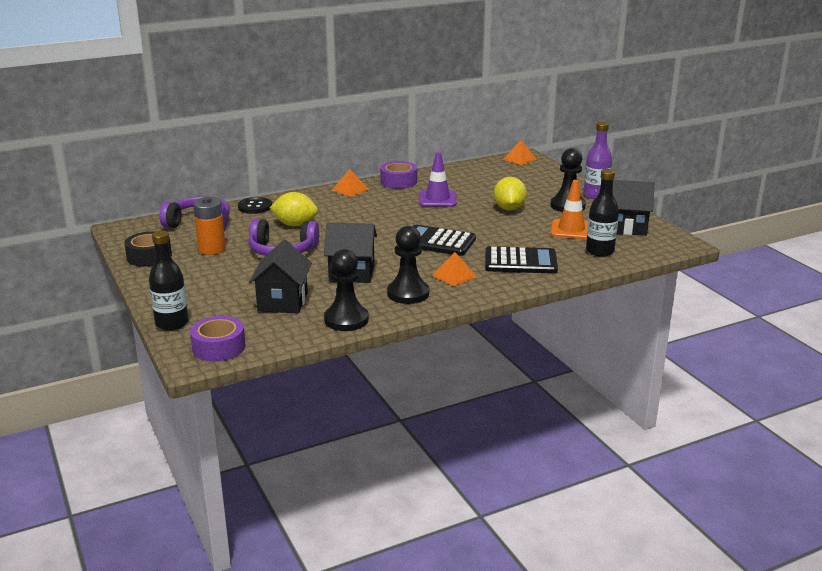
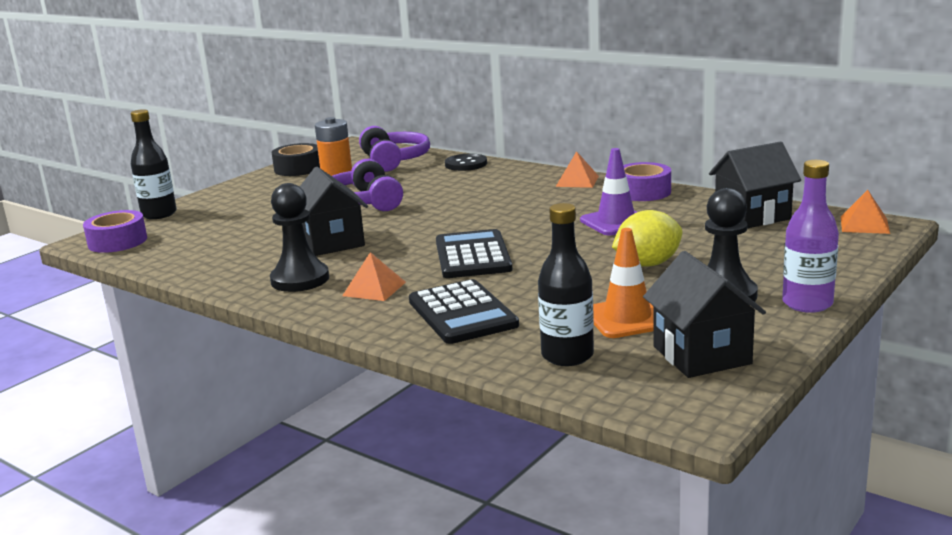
camera: 65 degrees right, 5 degrees down
black house [249,240,312,313] -> black house moved to [709,142,801,228]
yellow lemon [270,192,318,226] -> none
black pawn [324,249,369,331] -> none

